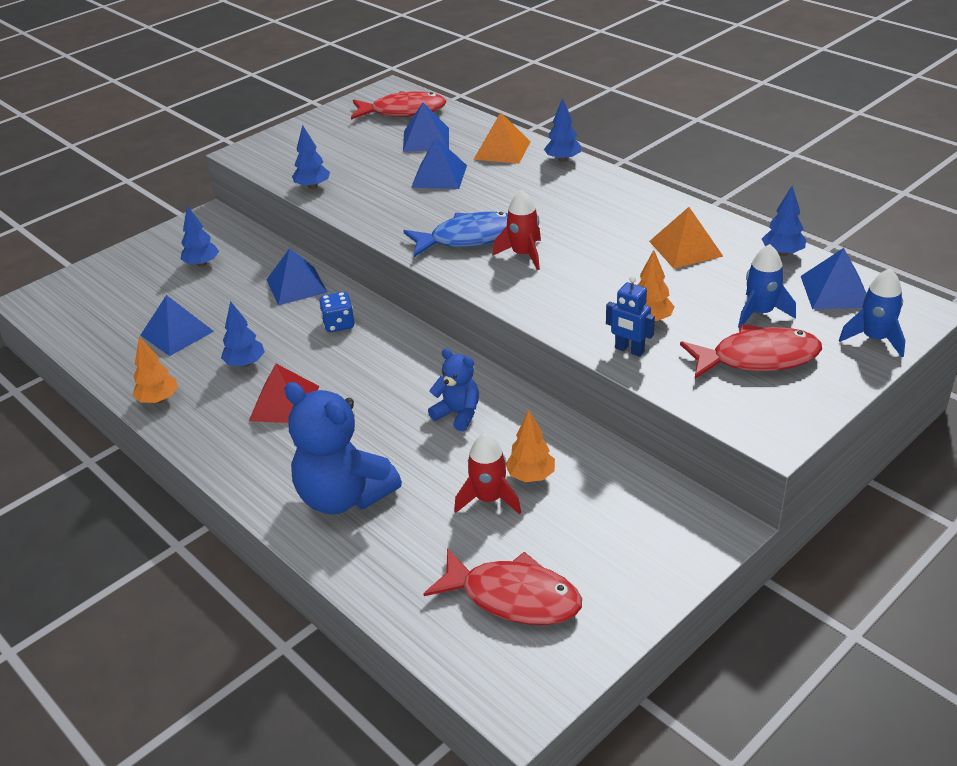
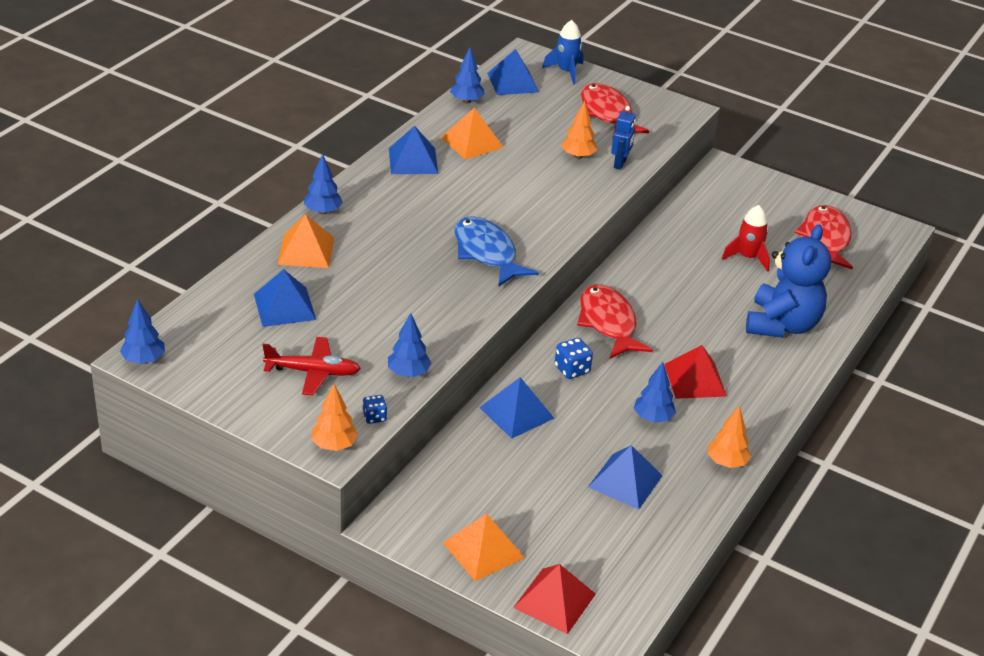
camera: 110 degrees left, 0 degrees up
blue tree [181,205,219,267] -> blue tree moved to [120,299,165,364]
red fish [351,91,447,120] -> red fish moved to [577,284,653,359]
blue pyramid [411,138,467,189] -> blue pyramid moved to [389,126,438,174]
blue teddy bear [428,349,479,431] -> none
red rocket [492,190,541,270] -> none
orange tree [506,410,555,482] -> orange tree moved to [311,384,358,451]
blue rocket [738,244,796,328] -> none
none -> red plane [263,337,361,395]
none -> blue dice [362,395,387,424]
none -> orange pyramid [442,513,525,581]
none -> red pyramid [513,564,596,634]

